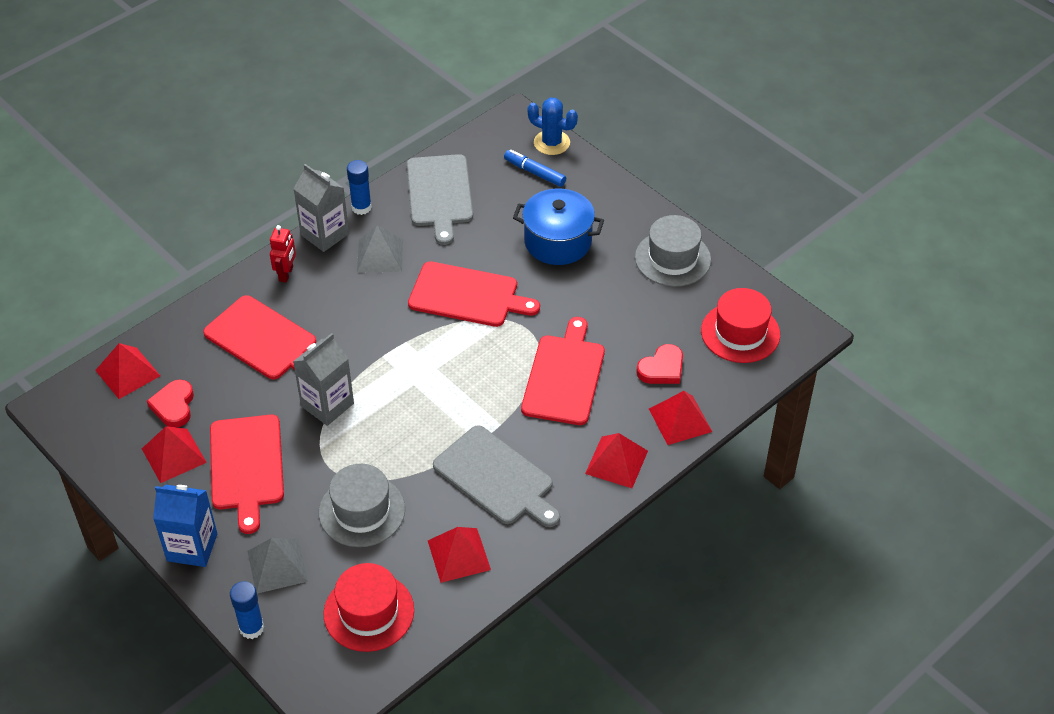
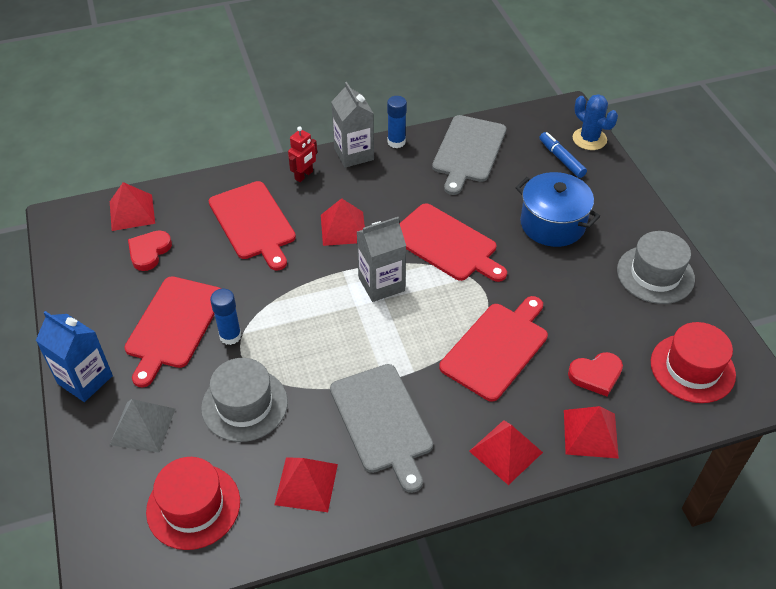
camera: 25 degrees right, 0 degrees up
red pyramid [142,426,207,483] -> red pyramid moved to [321,198,365,246]
blue glue stick [230,581,264,639] -> blue glue stick moved to [210,289,242,345]
grey carton [293,333,354,426] -> grey carton moved to [357,217,406,302]
grey pyramid [357,225,403,273] -> none

